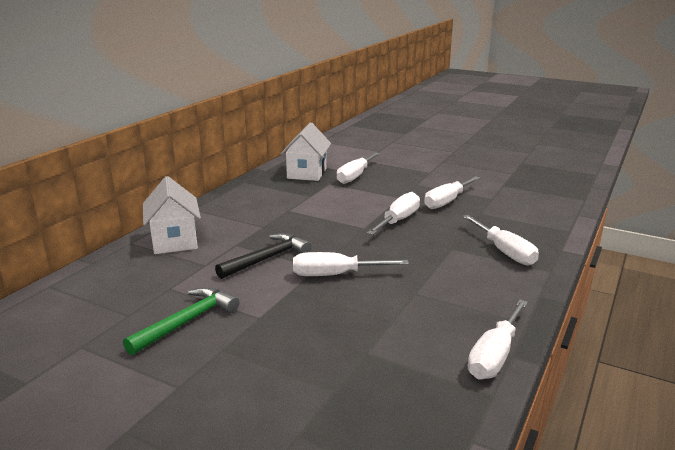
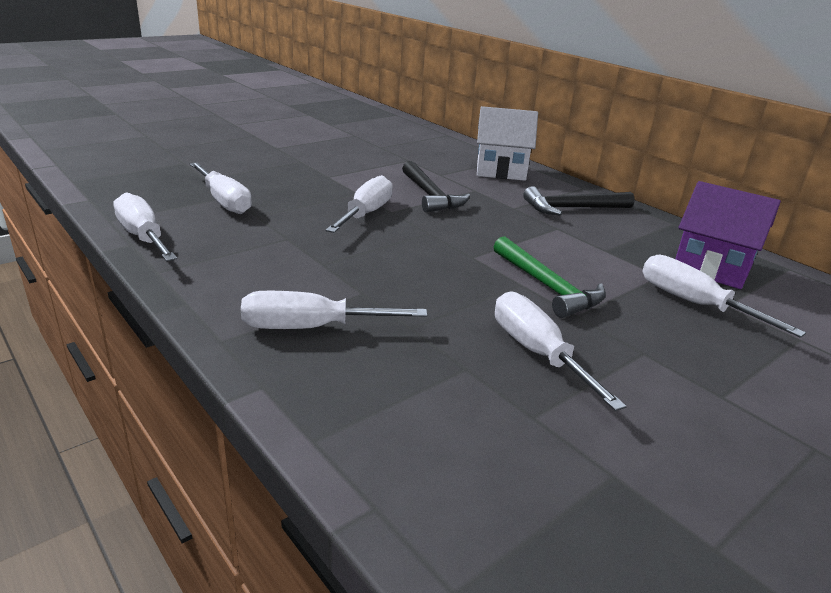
camera: 110 degrees right, 5 degrees up
green hammer [123,287,239,355] -> green hammer moved to [494,236,606,318]
white house [281,122,331,181] -> purple house [675,181,781,289]
white screwdriver [367,192,420,235] -> white screwdriver moved to [190,162,252,214]
none -> black hammer [523,186,635,216]

